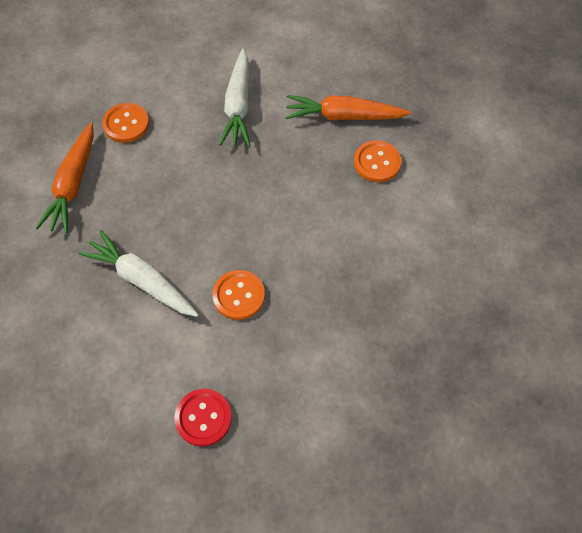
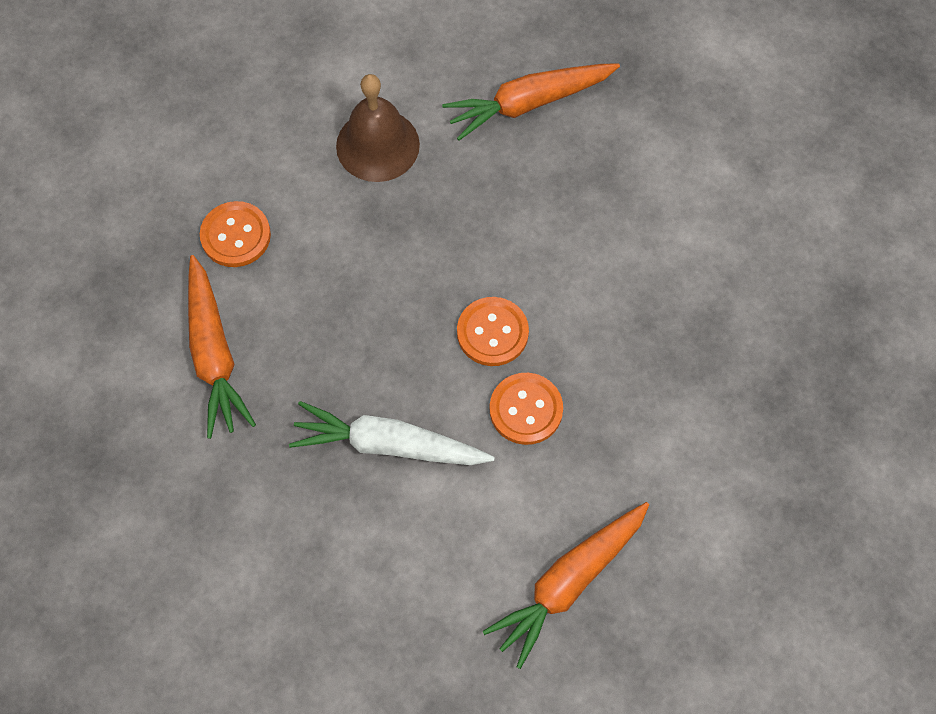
camera: 25 degrees left, 5 degrees up
red button [175,389,232,447] -> orange carrot [483,502,649,669]
white carrot [219,49,250,146] -> brown bell [336,74,420,182]
orange button [354,140,402,182] -> orange button moved to [457,297,529,366]

